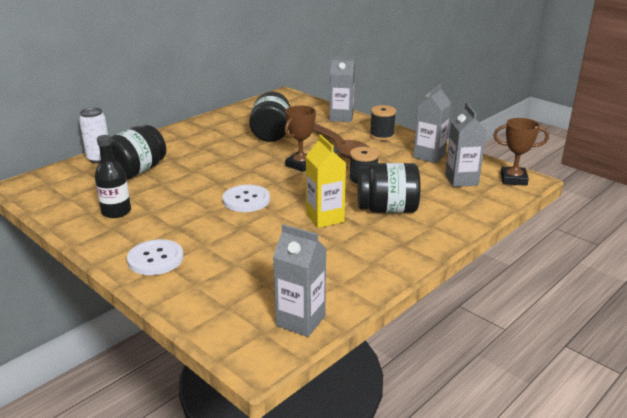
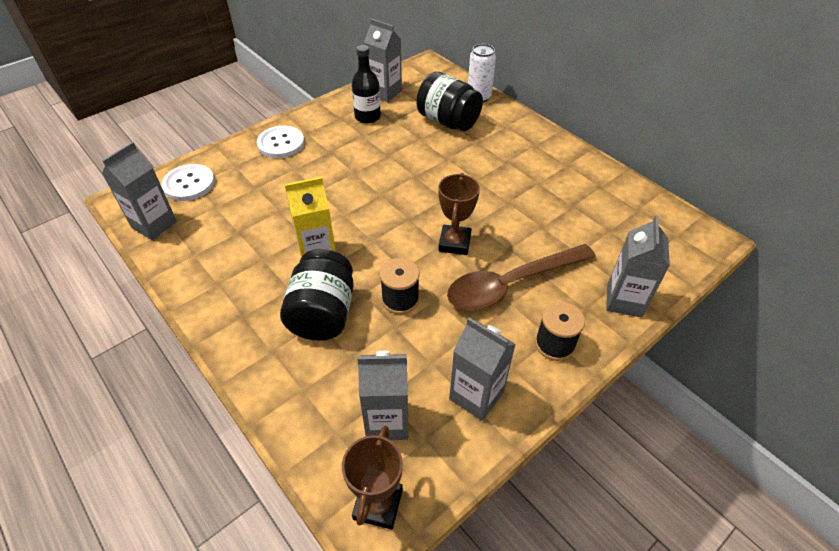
camera: 95 degrees right, 20 degrees up
white button [223,185,270,212] -> white button moved to [162,164,215,201]
black jar [249,92,290,142] -> none
brown trophy [284,106,316,172] -> brown trophy turned 60 degrees clockwise [438,173,480,255]
none -> grey carton [364,18,402,102]

